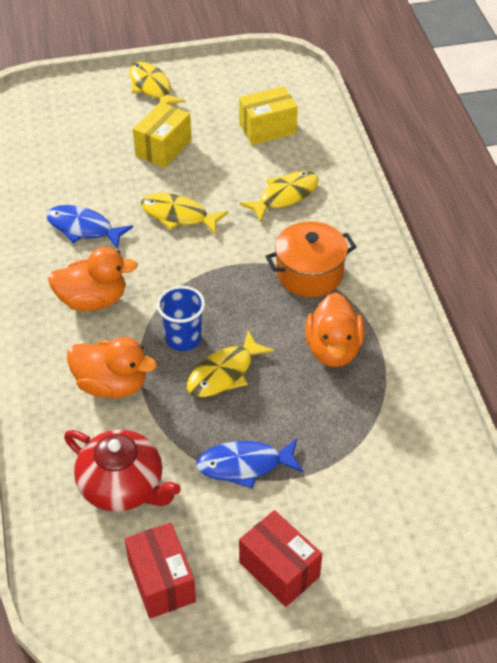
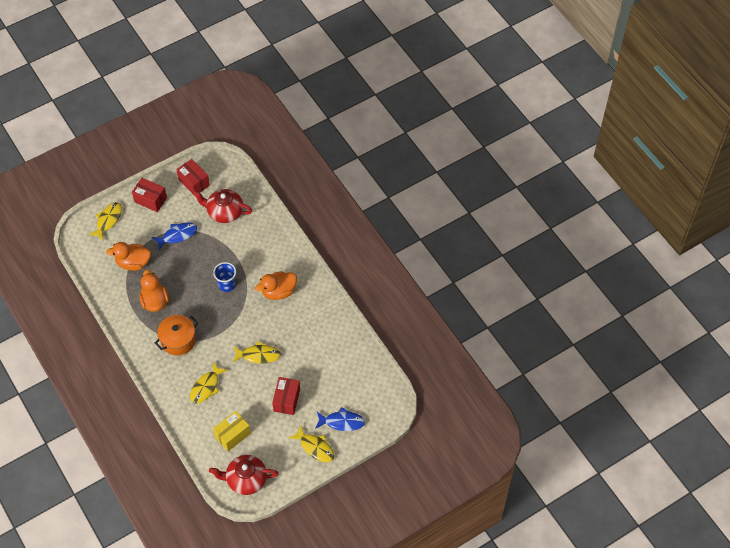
camera: 160 degrees right, 10 degrees up
blue fish [46,205,133,249] -> blue fish moved to [315,407,365,431]
orange duck [67,337,157,398] -> orange duck moved to [106,242,151,271]
yellow box [133,102,192,168] -> red box [272,377,300,415]
yellow fish [187,331,274,397] -> yellow fish moved to [88,202,122,240]
none -> red teapot [209,455,279,495]

